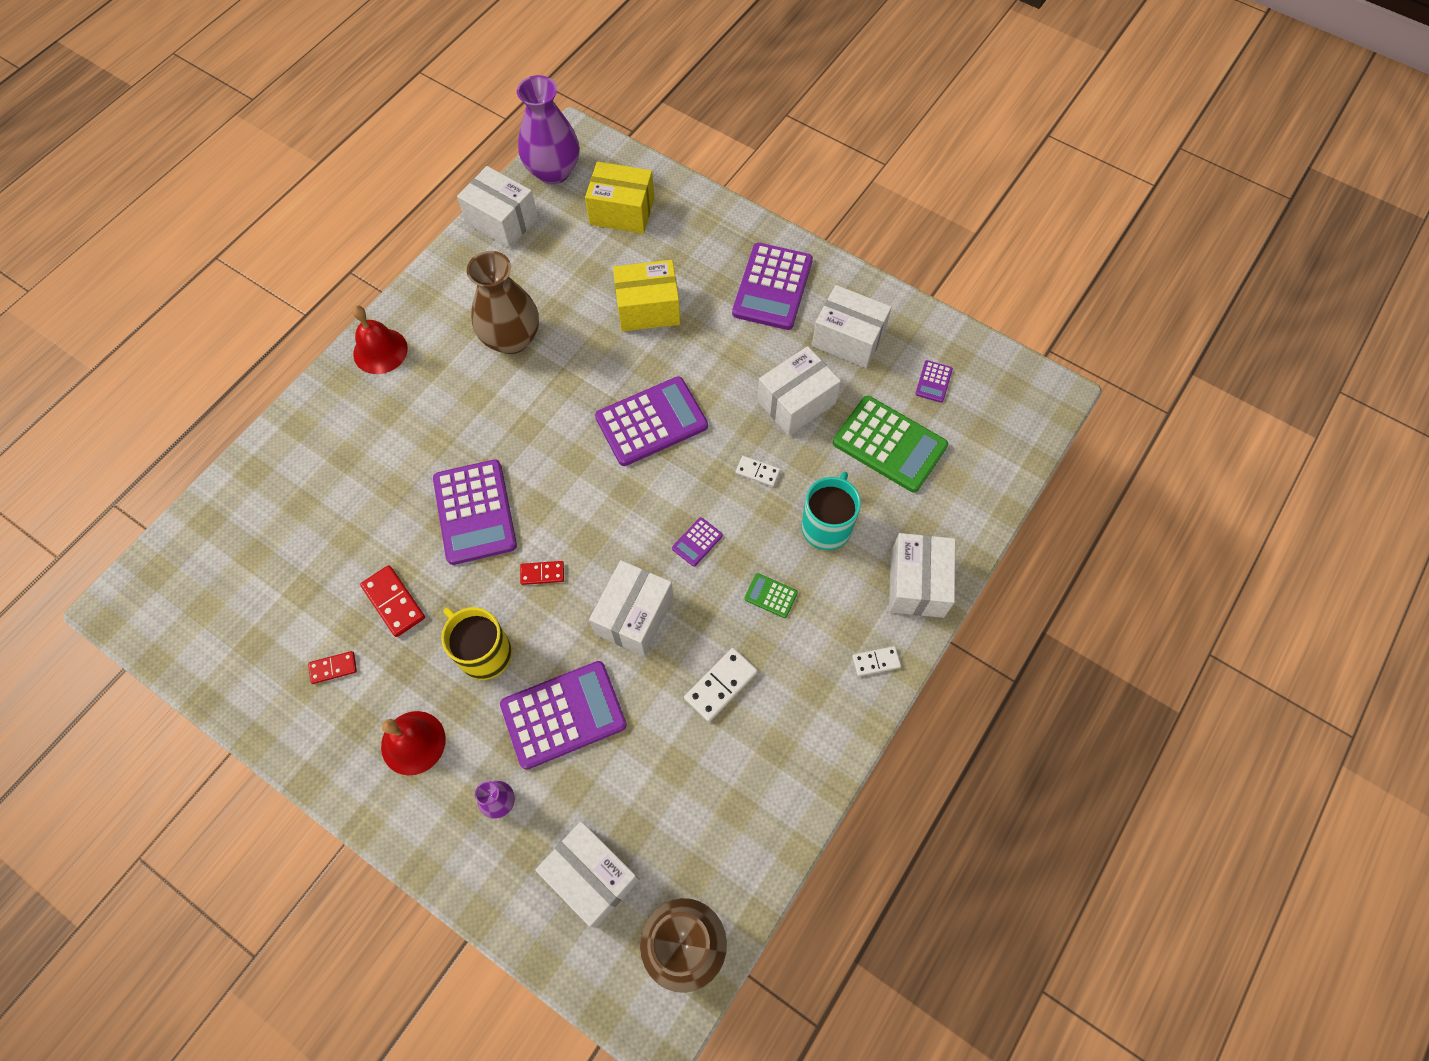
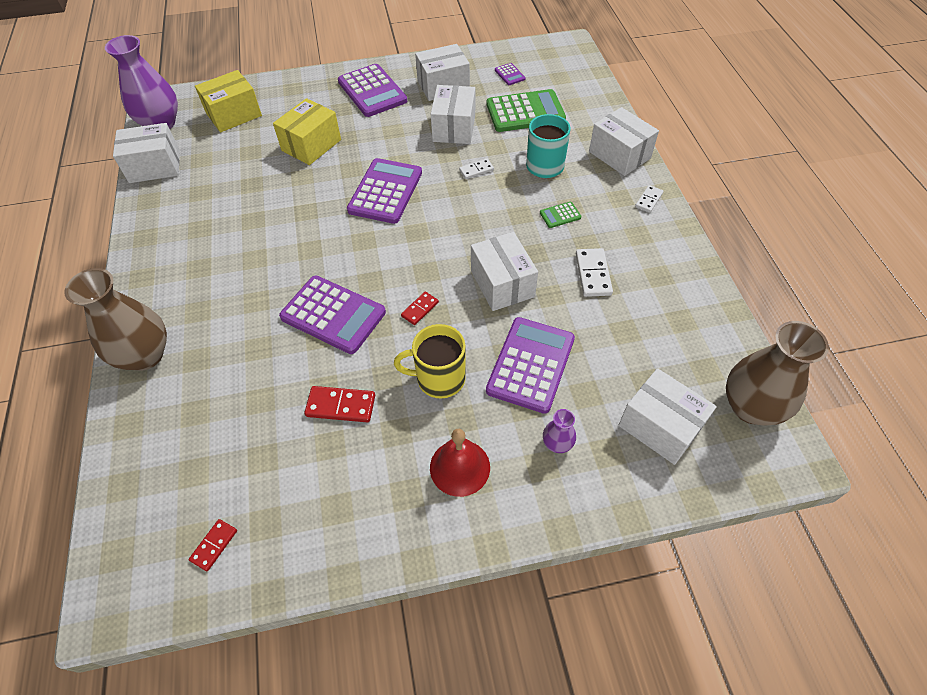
camera: 45 degrees left, 10 degrees down
red domino [308,651,357,684] -> red domino moved to [189,519,237,571]
red bell [352,306,408,374] -> none
brown vase [467,251,539,354] -> brown vase moved to [64,268,167,371]
white box [535,821,639,928] -> white box turned 45 degrees clockwise [619,368,717,465]
purple calculator [672,517,723,567] -> none

